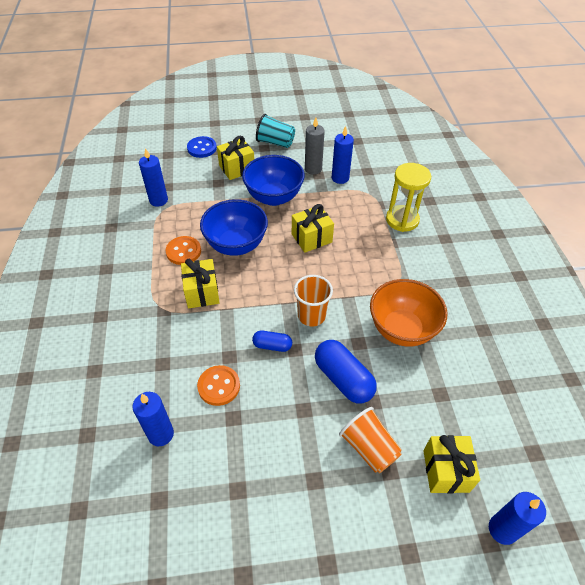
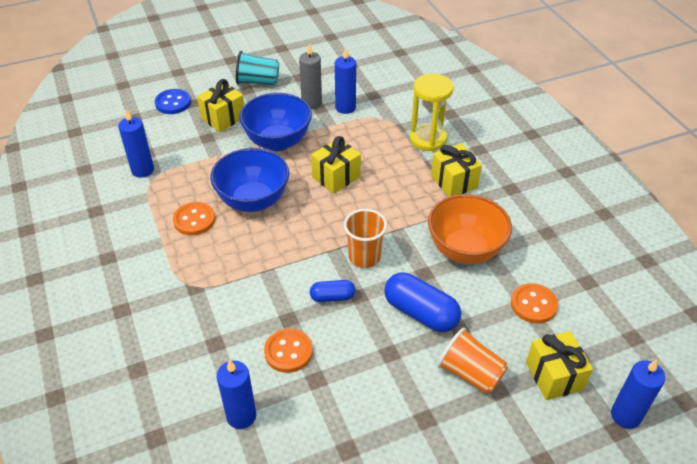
camera: 15 degrees left, 5 degrees down
yellow gift [181,259,220,308] -> yellow gift moved to [431,143,482,197]
none -> orange button [511,283,558,324]

